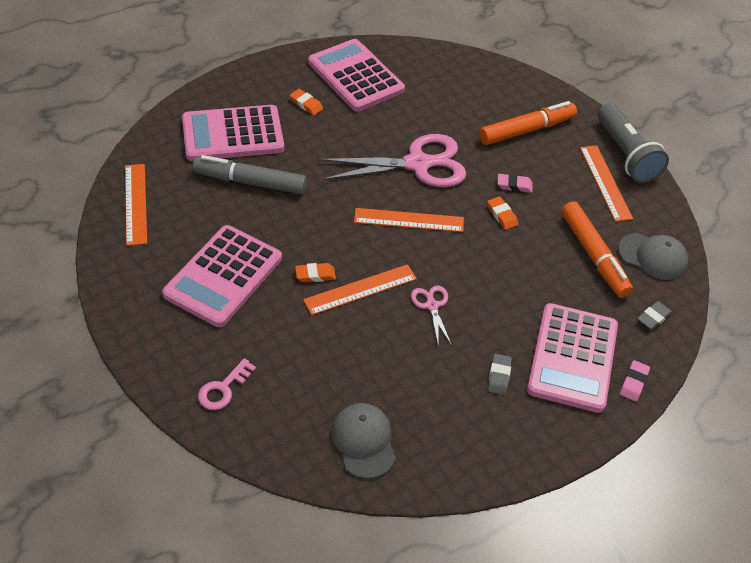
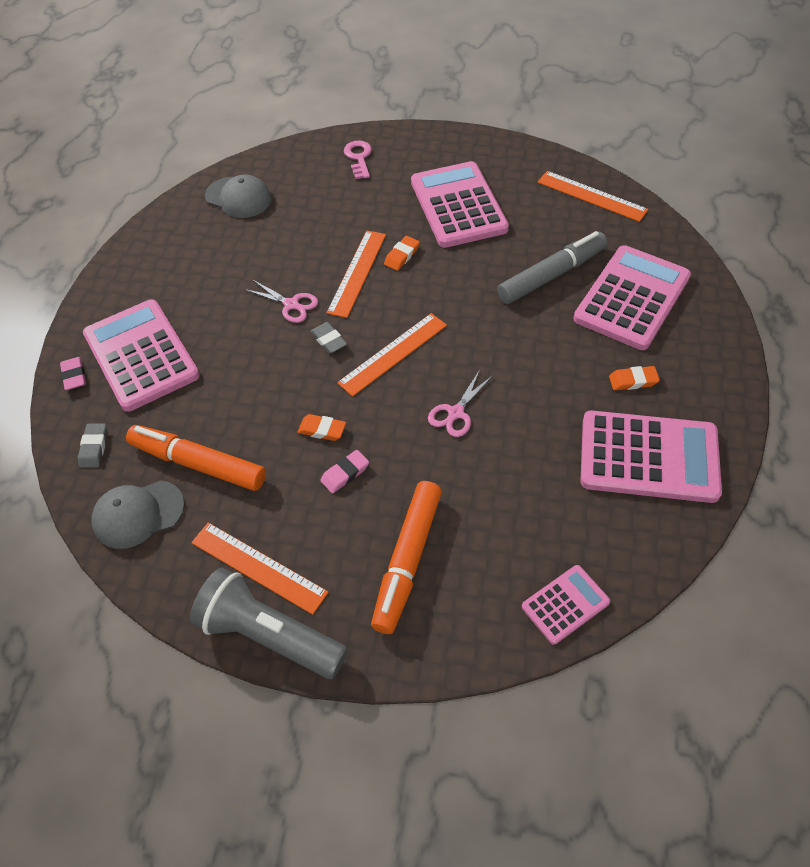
camera: 140 degrees right, 5 degrees up
pink scissors [318,134,466,187] -> pink scissors [428,370,493,437], size x0.46
grey eraser [488,354,512,395] -> grey eraser moved to [310,322,347,354]
none -> pink calculator [522,565,610,645]

